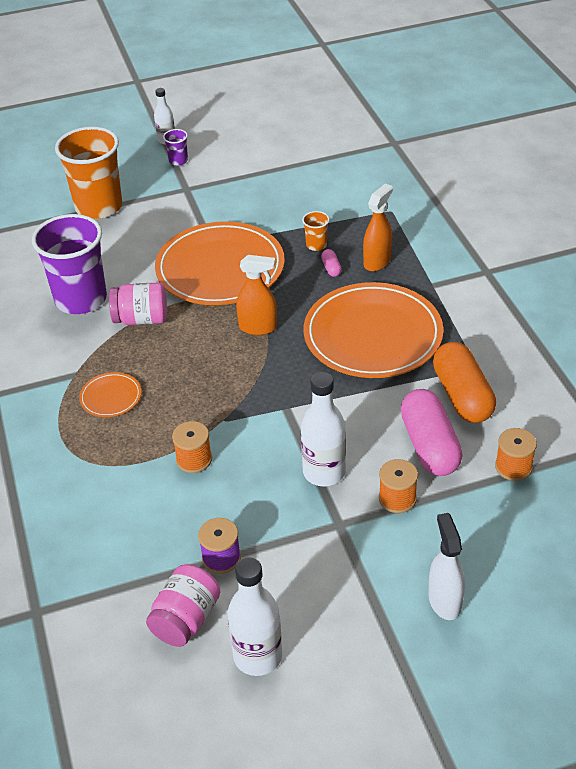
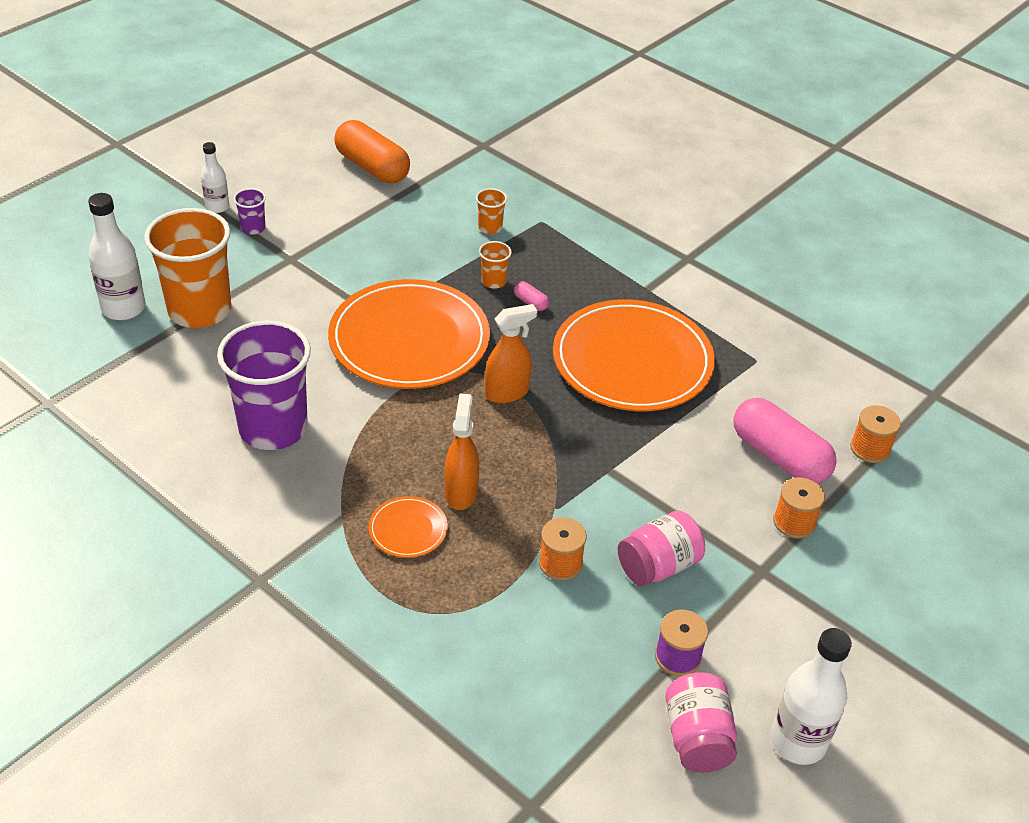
camera: 35 degrees left, 0 degrees up
pink jar [109,282,167,325] -> pink jar moved to [618,511,705,586]
white bottle [301,372,346,486] -> white bottle moved to [88,193,146,320]
orange spray bottle [363,184,393,271] -> orange spray bottle moved to [444,393,479,510]
white spray bottle [428,513,465,620] -> none
orange capsule [433,342,496,423] -> orange capsule moved to [334,120,410,183]
none -> orange cup [476,188,507,234]

